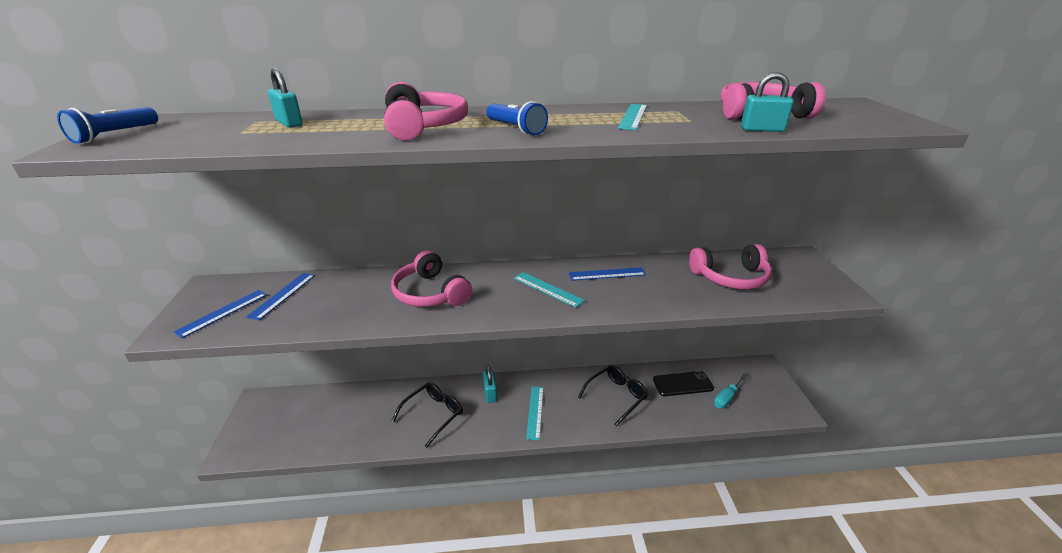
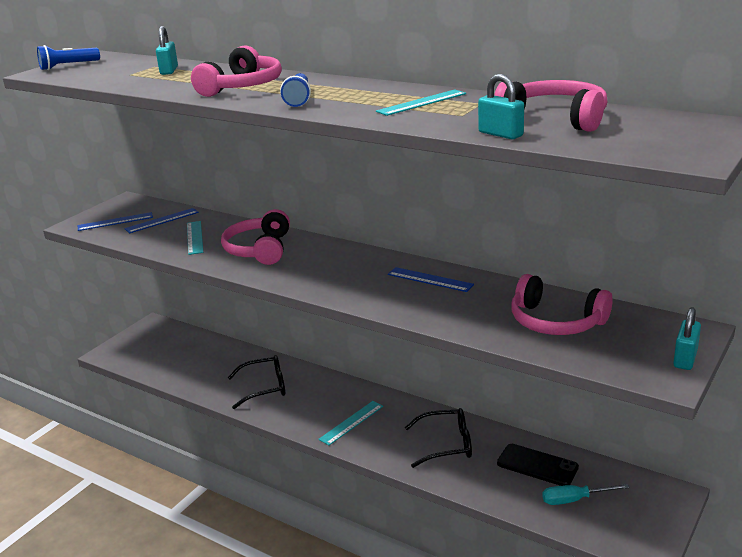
camera: 40 degrees right, 5 degrees down
turquoise padlock [483,365,497,403] -> turquoise padlock moved to [673,307,701,370]
turquoise ruler [514,272,585,308] -> turquoise ruler moved to [187,221,203,255]

